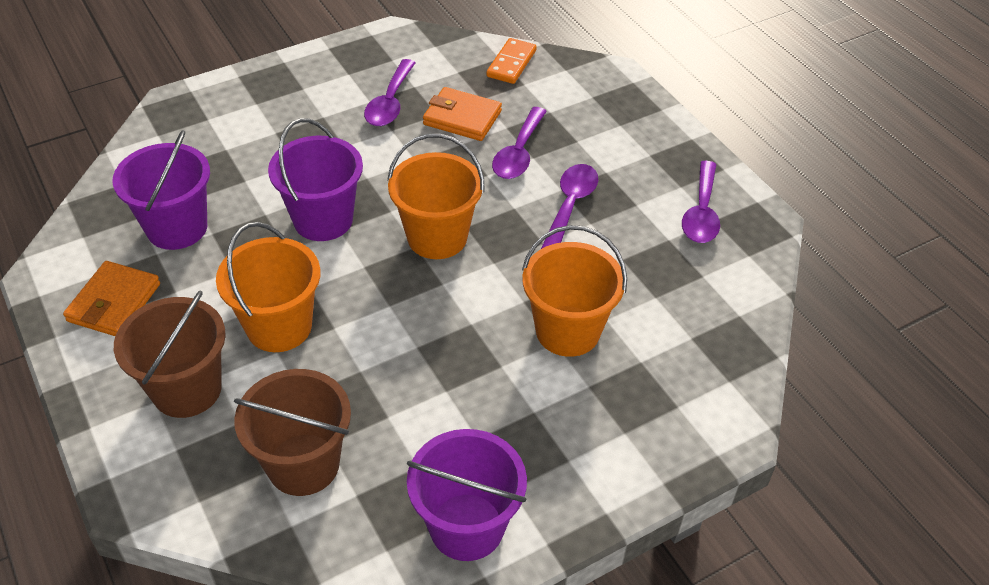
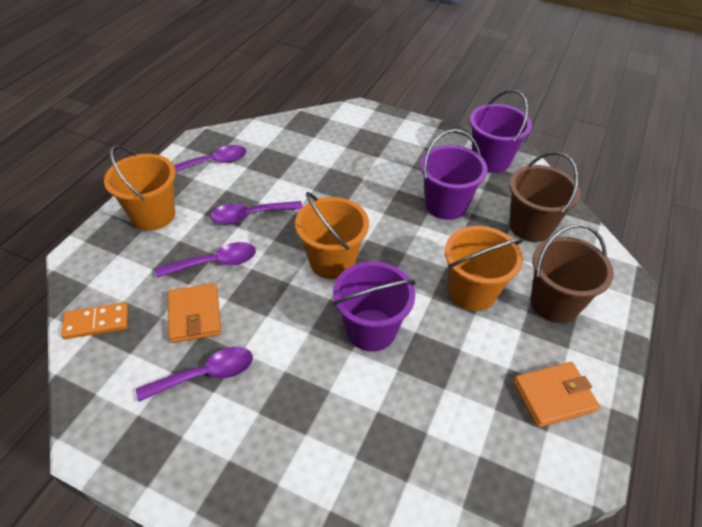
camera: 125 degrees left, 0 degrees up
purple bucket [112,130,210,250] -> purple bucket moved to [420,129,488,220]
orange bucket [522,225,627,357] -> orange bucket moved to [104,145,176,231]

